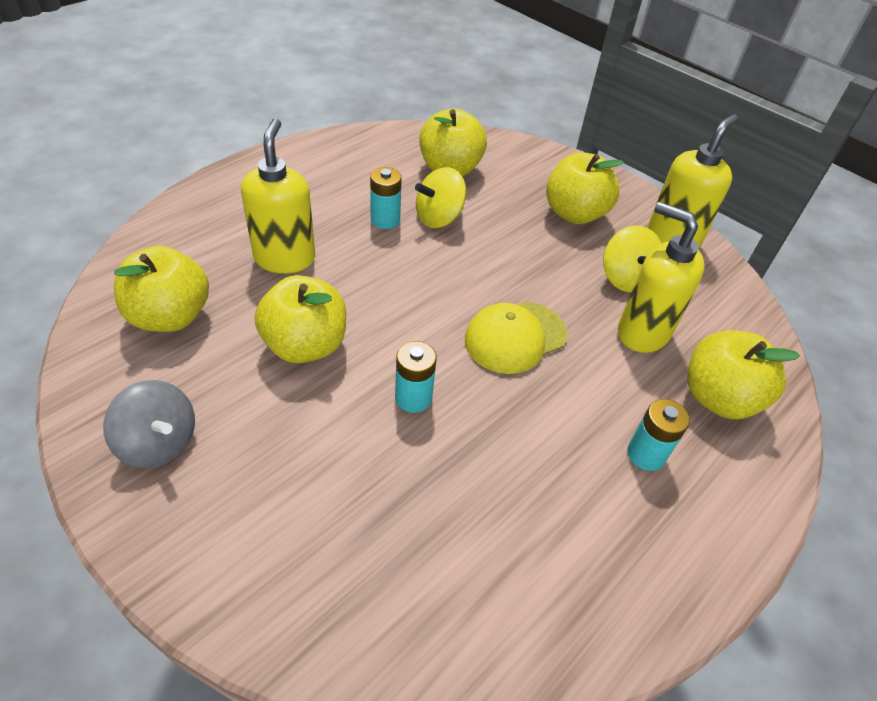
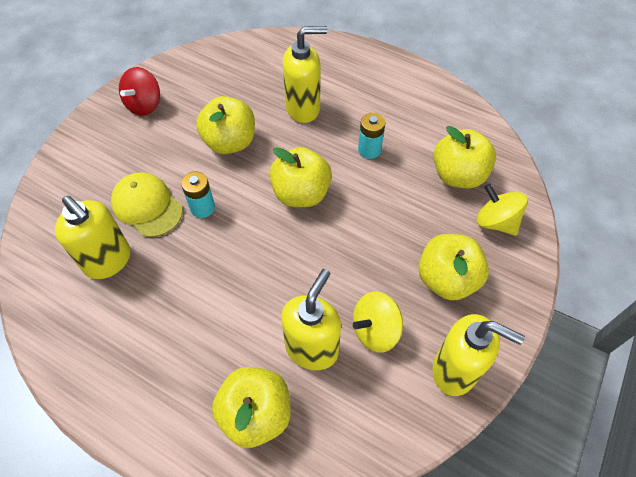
camera: 80 degrees right, 10 degrees up
grey spinning top [103,380,195,468] -> red spinning top [119,67,160,116]
yellow apple [114,246,209,332] -> yellow apple moved to [269,147,332,207]
yellow spinning top [415,167,466,228] -> yellow spinning top moved to [477,184,528,236]
yellow cap [465,302,567,374] -> yellow cap moved to [111,172,183,237]
turquoise battery [627,399,690,471] -> none
none -> yellow soap dispenser [55,196,130,279]

